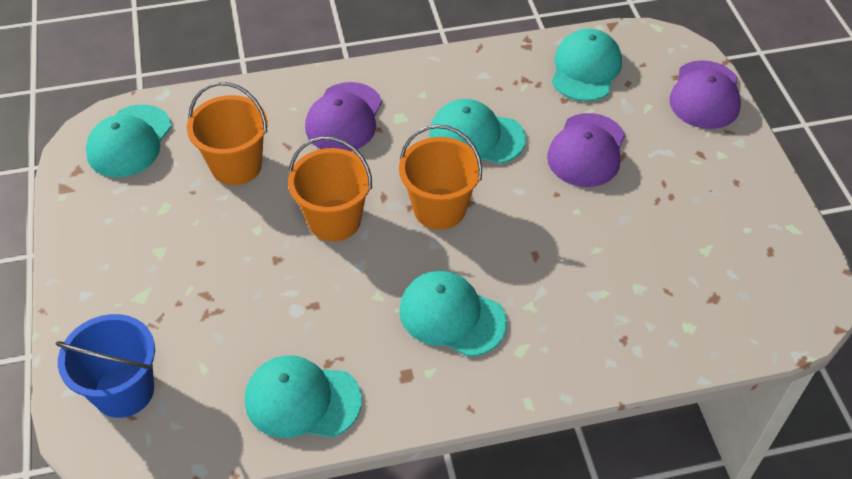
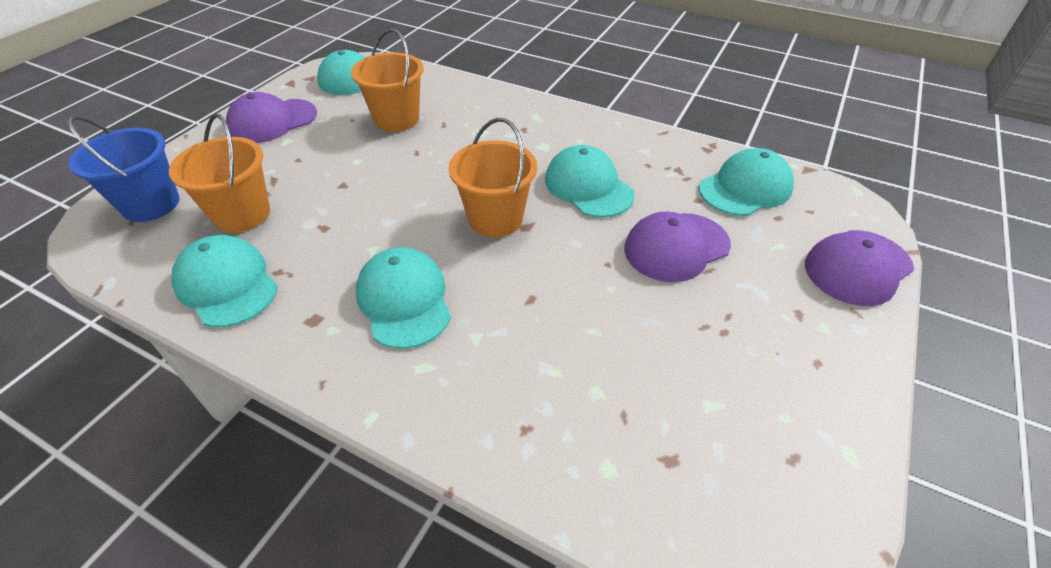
camera: 40 degrees right, 5 degrees down
orange bucket [288,136,372,241] -> orange bucket moved to [169,114,270,233]
purple cap [305,82,382,151] -> purple cap moved to [226,92,317,143]

